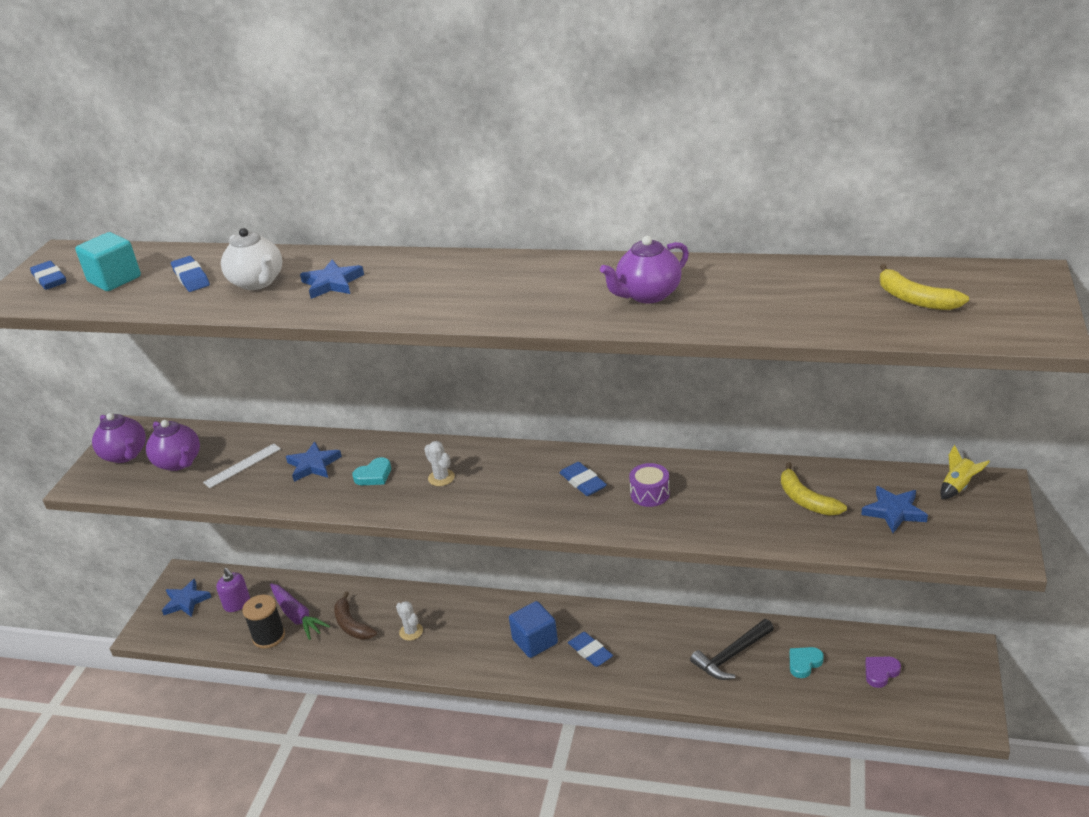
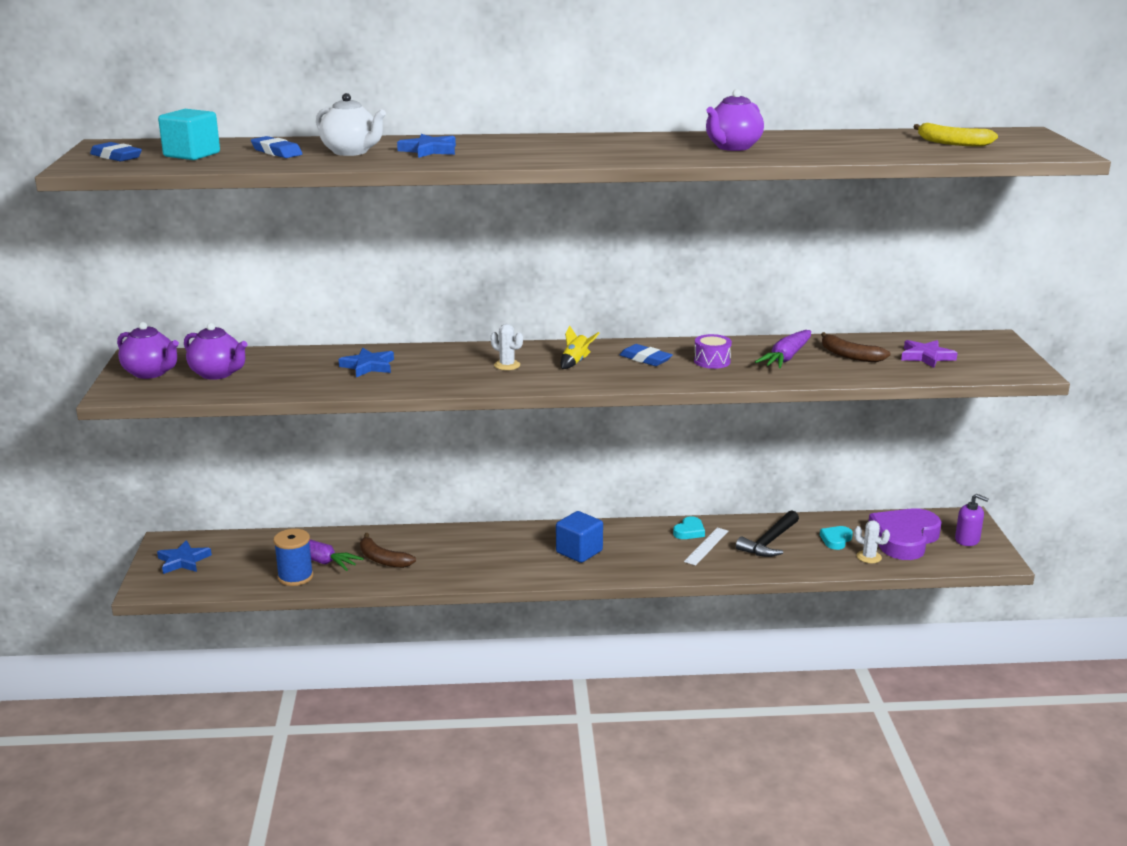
camera: 20 degrees left, 10 degrees down
white ruler [203,444,281,488] -> white ruler moved to [684,528,728,565]
purple soap dispenser [216,568,250,612] -> purple soap dispenser moved to [955,494,989,546]
black spool [242,595,285,649] -> blue spool [273,529,313,586]
turquoise heart [352,457,391,485] -> turquoise heart moved to [673,516,705,539]
white cactus [396,601,423,641] -> white cactus moved to [854,520,890,563]
blue eraser [568,632,613,667] -> none
yellow banana [781,462,847,516] -> brown banana [821,332,891,362]
blue star [861,486,928,533] -> purple star [901,340,957,368]
purple heart [865,657,901,688] -> purple heart [869,508,941,560], size x2.21
yellow rocket [940,445,990,499] -> yellow rocket moved to [561,326,600,369]
none -> purple carrot [755,330,811,368]

